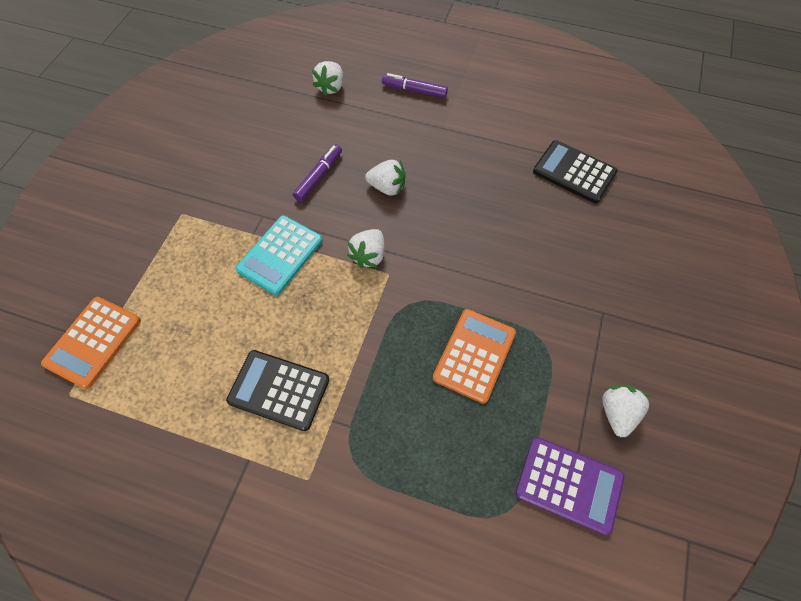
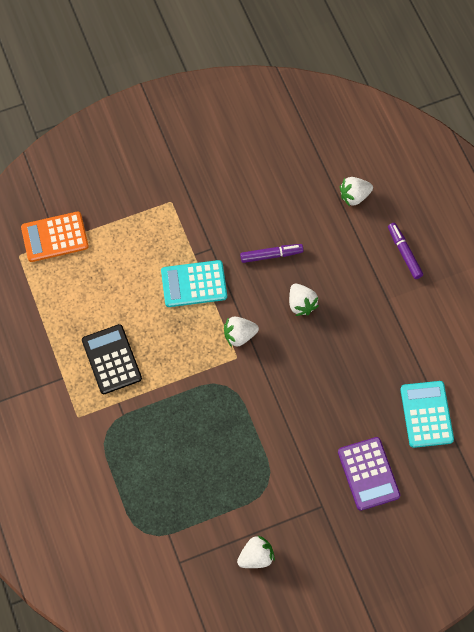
camera: 50 degrees right, 5 degrees up
orange calculator [433,309,516,404] -> none
purple calculator [516,437,624,535] -> purple calculator moved to [338,437,400,511]
black calculator [533,140,618,203] -> turquoise calculator [400,381,454,448]

